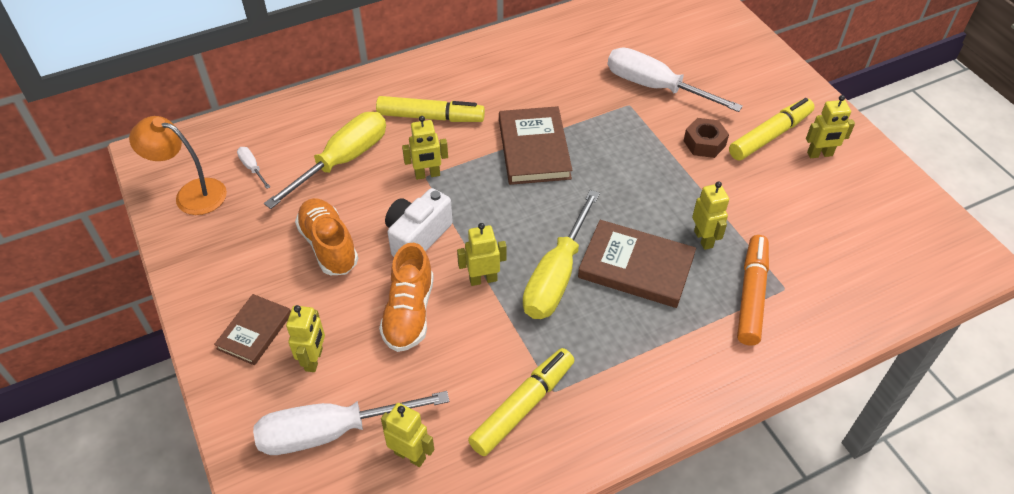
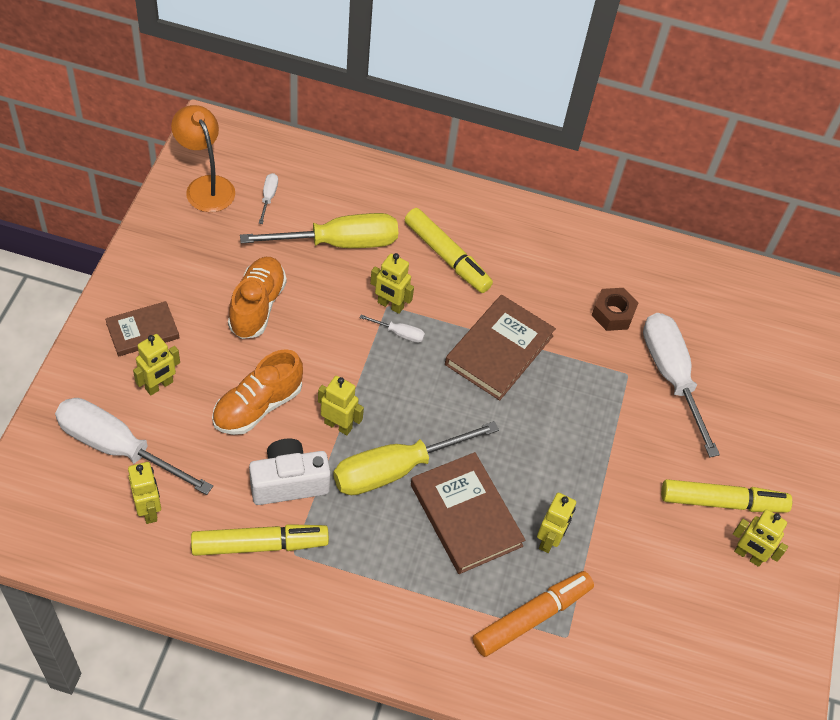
camera: 35 degrees right, 5 degrees up
white camera [385,188,453,257] -> white camera moved to [249,438,331,505]
brown nut [684,118,729,158] -> brown nut moved to [591,288,638,331]
none -> white screwdriver [359,315,425,343]

